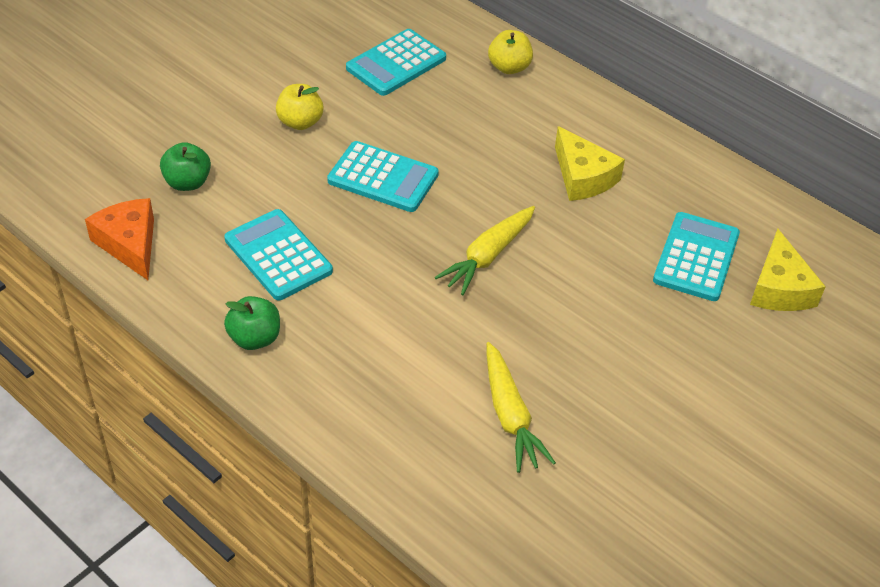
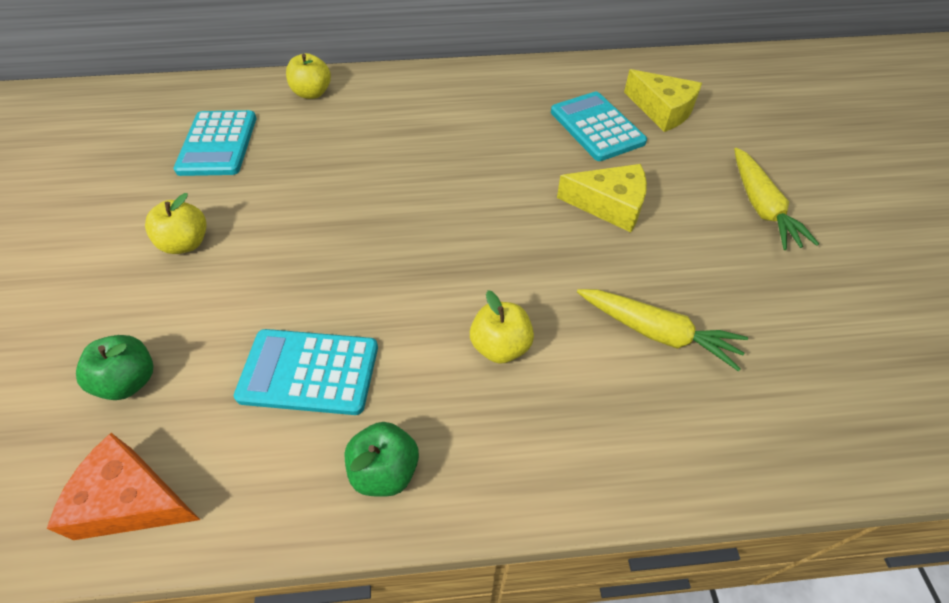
camera: 45 degrees left, 5 degrees up
turquoise calculator [327,141,439,212] -> none
yellow carrot [435,206,535,295] -> yellow carrot moved to [734,148,819,250]
yellow cheese [555,126,625,201] -> yellow cheese moved to [557,164,647,232]
none -> yellow apple [470,290,534,364]

